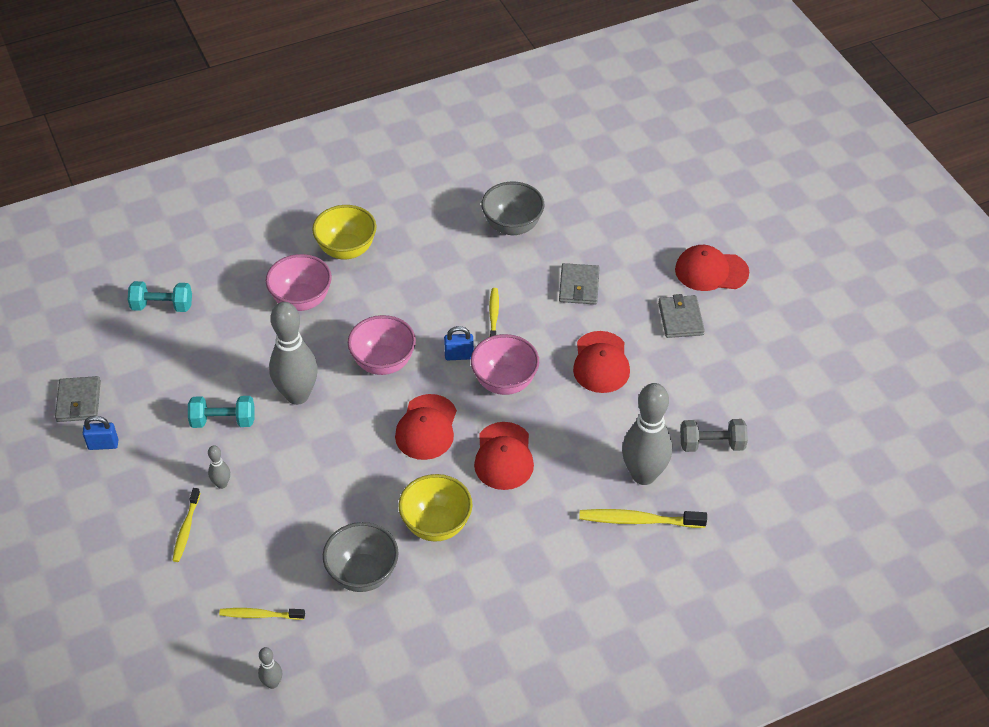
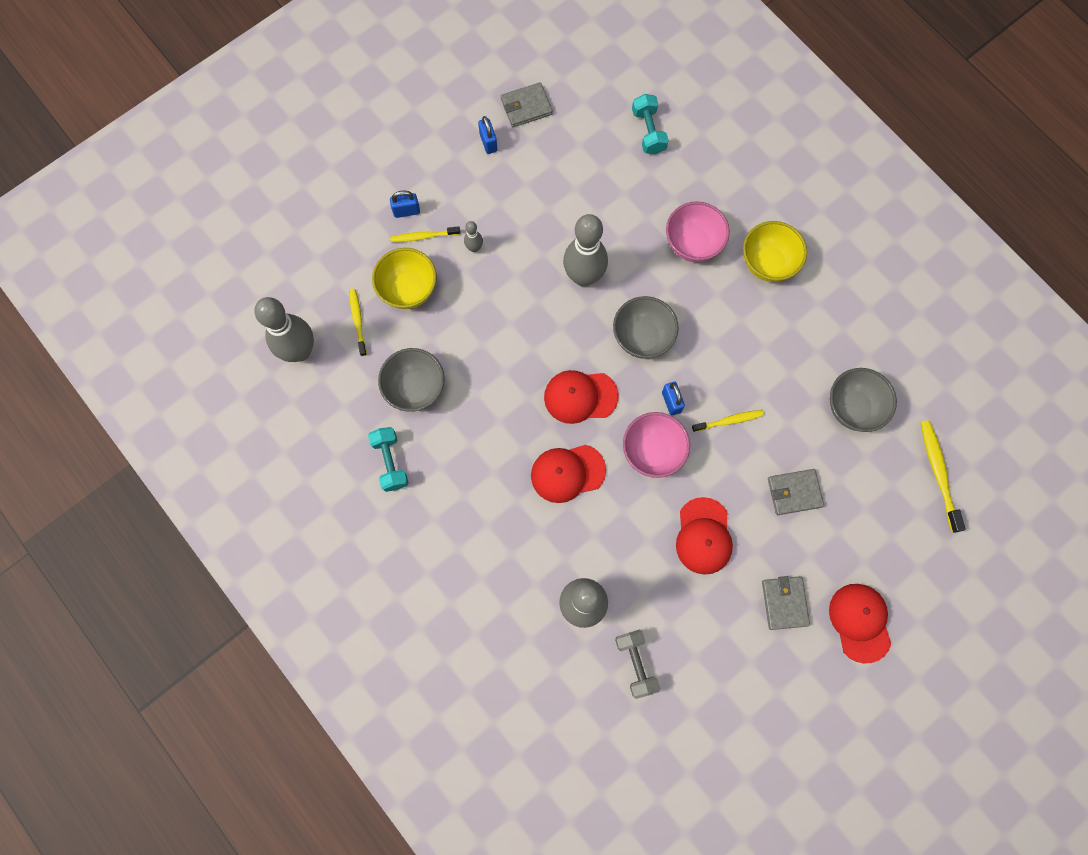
camera: 75 degrees right, 25 degrees up
turquoise dumbbell [188,396,254,428] -> turquoise dumbbell moved to [368,427,409,492]
grey bowling pin [258,647,282,689] -> grey bowling pin [254,297,314,362], size x2.28
pink bowl [348,315,416,375] -> grey bowl [613,296,679,359]
yellow bowl [398,474,473,542] -> yellow bowl moved to [372,248,437,309]
red cap [573,331,630,393] -> red cap turned 75 degrees counterclockwise [676,497,733,575]
yellow toothbrush [579,509,707,528] -> yellow toothbrush moved to [920,420,966,533]
grey wallet [658,294,705,338] -> grey wallet turned 75 degrees counterclockwise [762,576,810,630]
none -> blue padlock [390,191,420,218]

